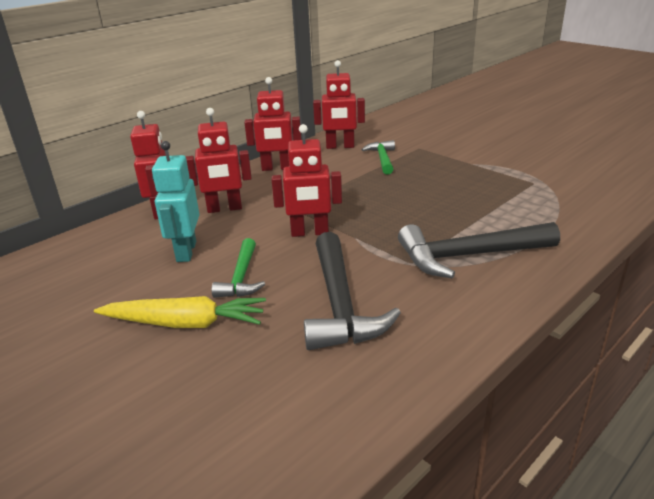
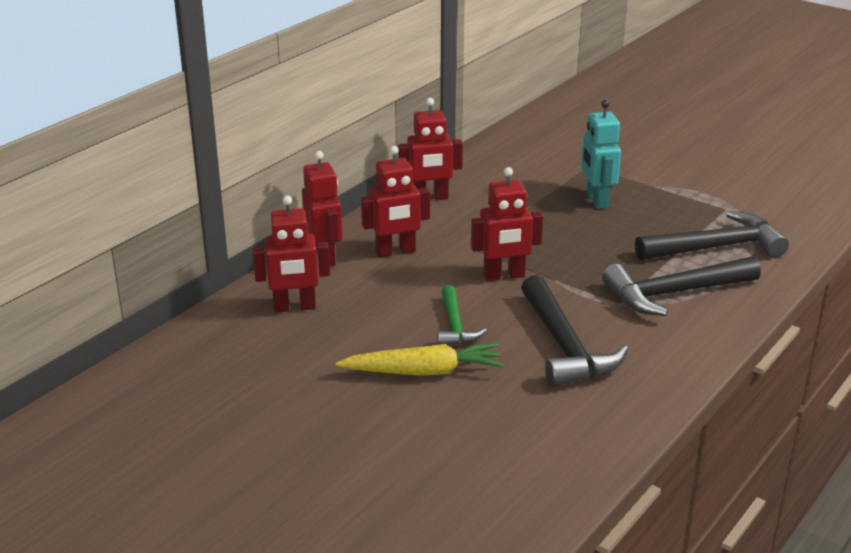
camera: 10 degrees left, 0 degrees up
turquoise robot [152,141,199,262] -> turquoise robot moved to [581,100,621,209]
red robot [313,60,365,149] -> red robot moved to [253,196,330,313]
green hammer [362,140,395,175] -> none
none -> black hammer [635,211,789,260]

